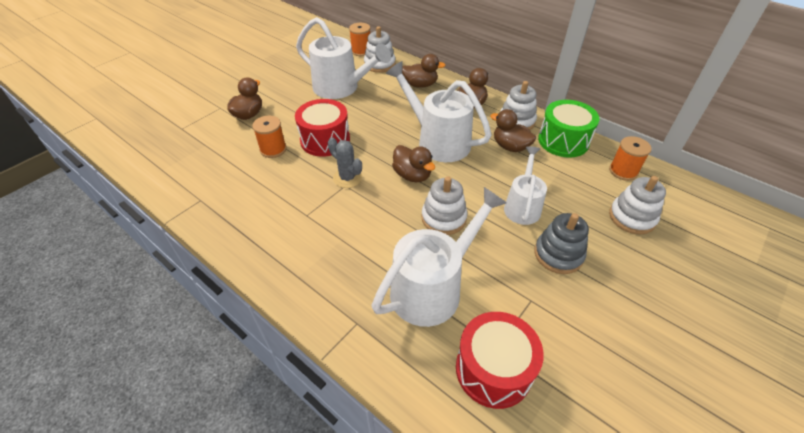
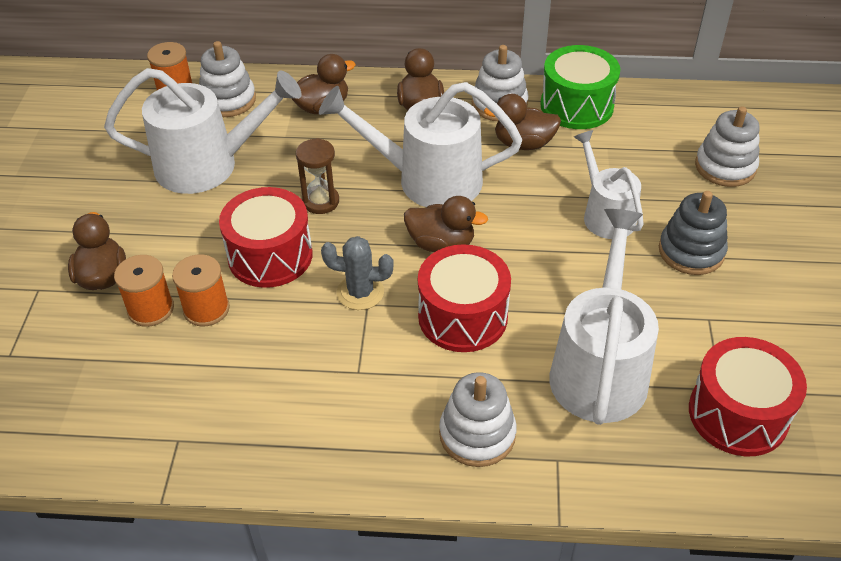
camera: 35 degrees left, 0 degrees up
white stacking toy [422,176,467,235] -> white stacking toy moved to [439,372,517,467]
orange spool [609,136,652,181] -> orange spool moved to [114,255,174,327]
none -> brown hourglass [296,138,339,214]
none -> red drum [418,244,511,352]

